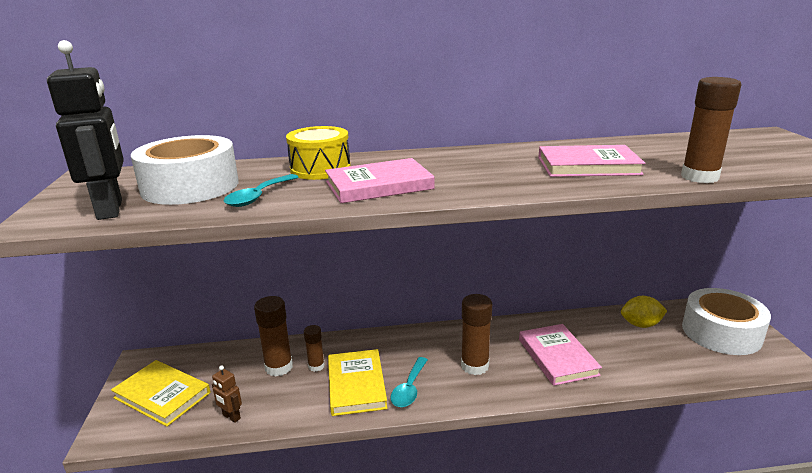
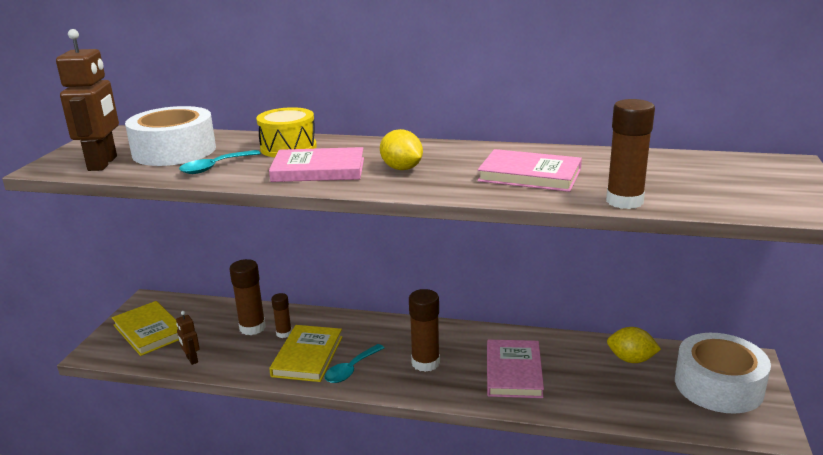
camera: 20 degrees right, 0 degrees up
black robot [47,40,124,220] -> brown robot [56,29,119,171]
none -> yellow lemon [380,129,423,170]

